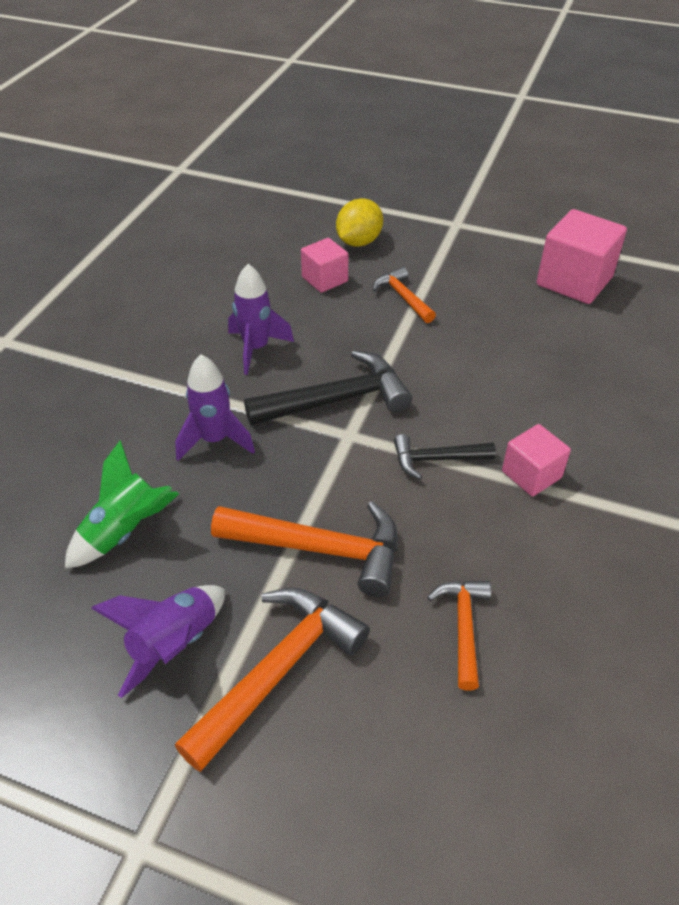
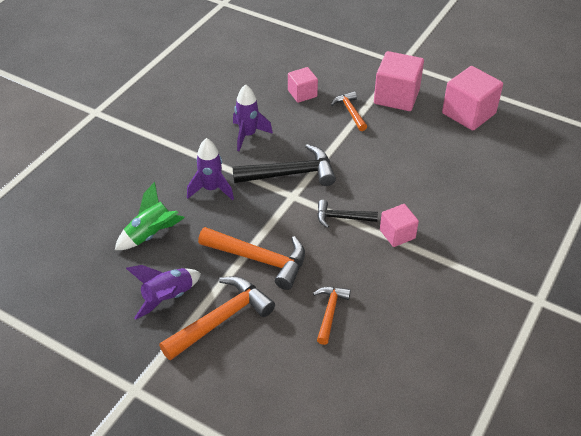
camera: 10 degrees right, 0 degrees up
yellow lemon [336,198,383,247] -> none
none -> pink cube [374,51,424,111]

